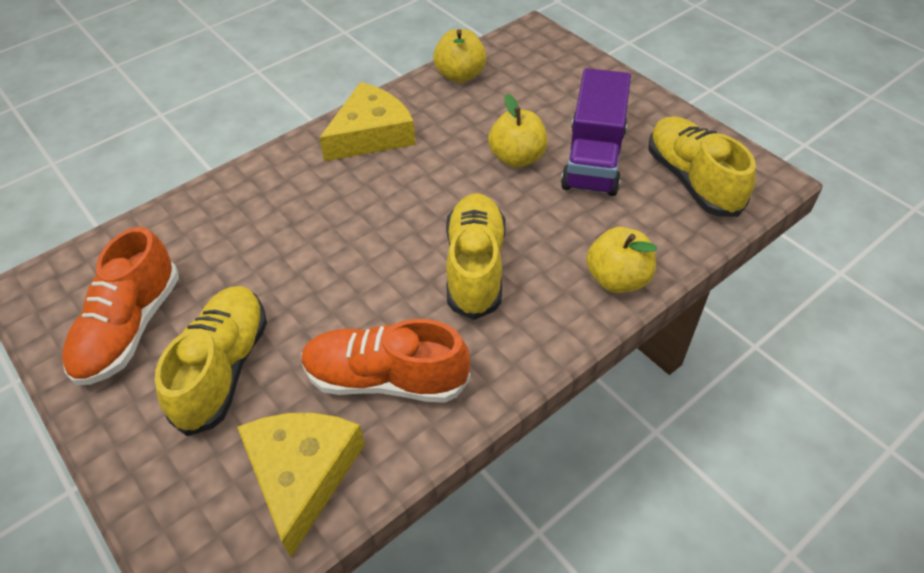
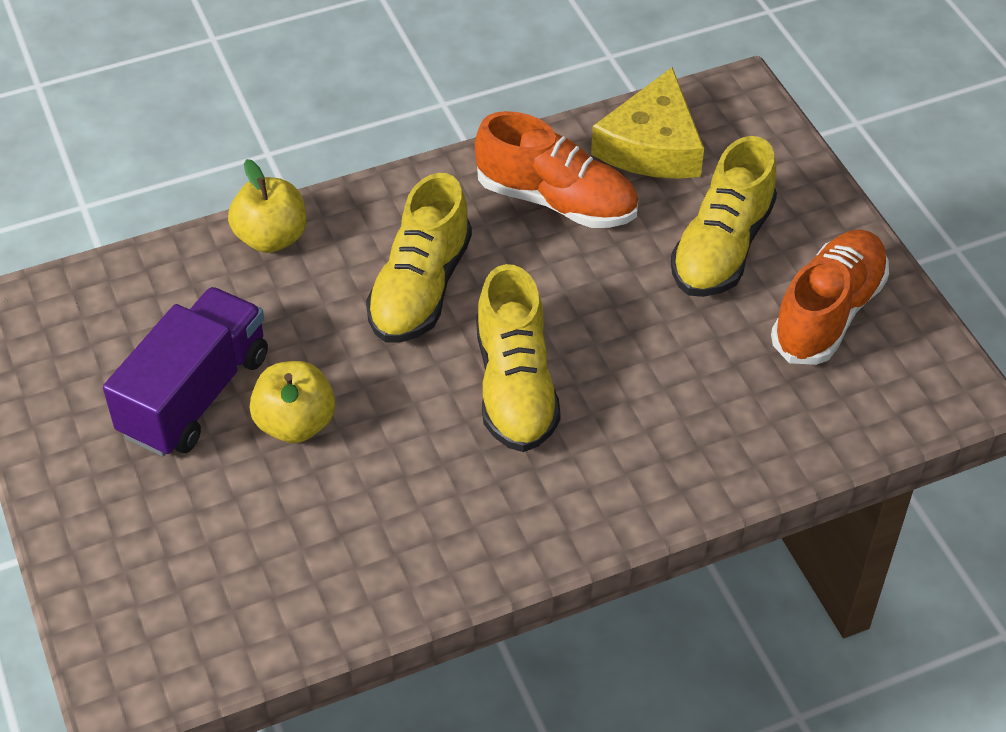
camera: 165 degrees left, 0 degrees up
yellow cheese [319,82,416,161] -> none
yellow apple [433,29,486,83] -> none
yellow shoe [649,116,756,217] -> yellow shoe moved to [476,264,561,452]

